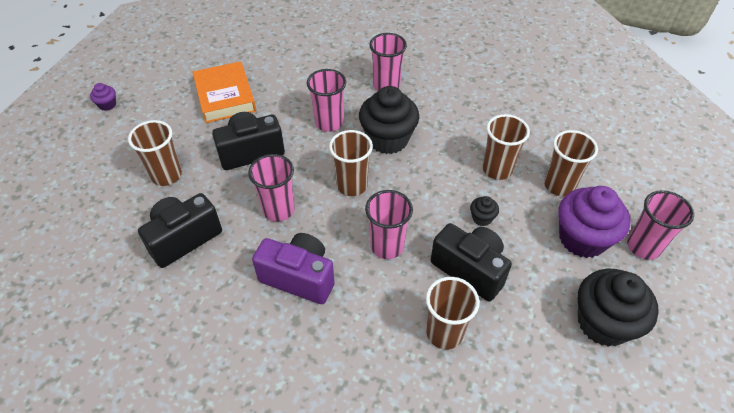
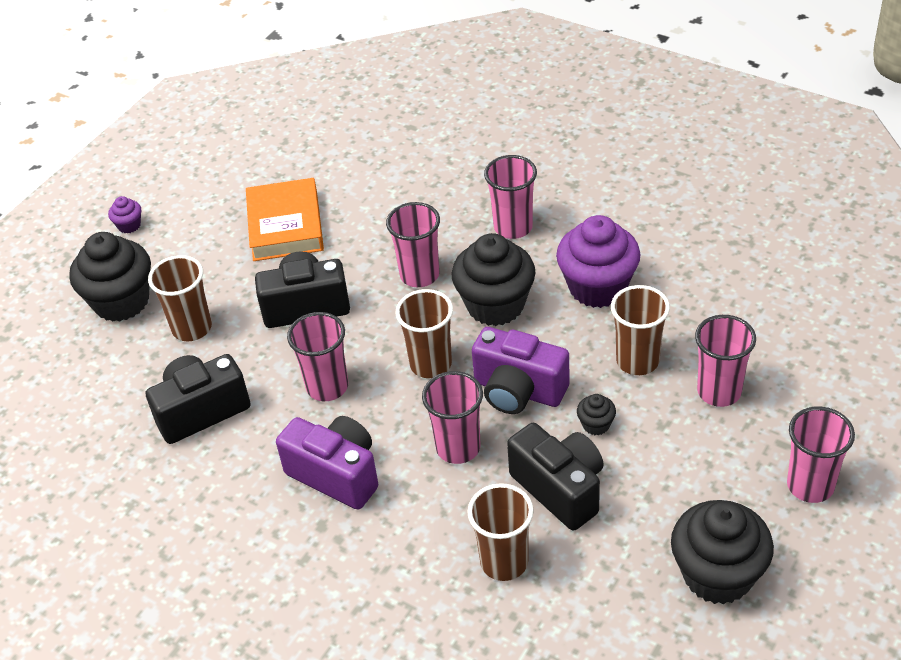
camera: 15 degrees right, 5 degrees down
brown cup [544,130,598,196] -> pink cup [695,315,756,407]
purple cupcake [559,186,631,258] -> purple cupcake moved to [556,215,640,308]
none -> black cupcake [69,232,151,322]
none -> purple camera [472,327,570,414]

